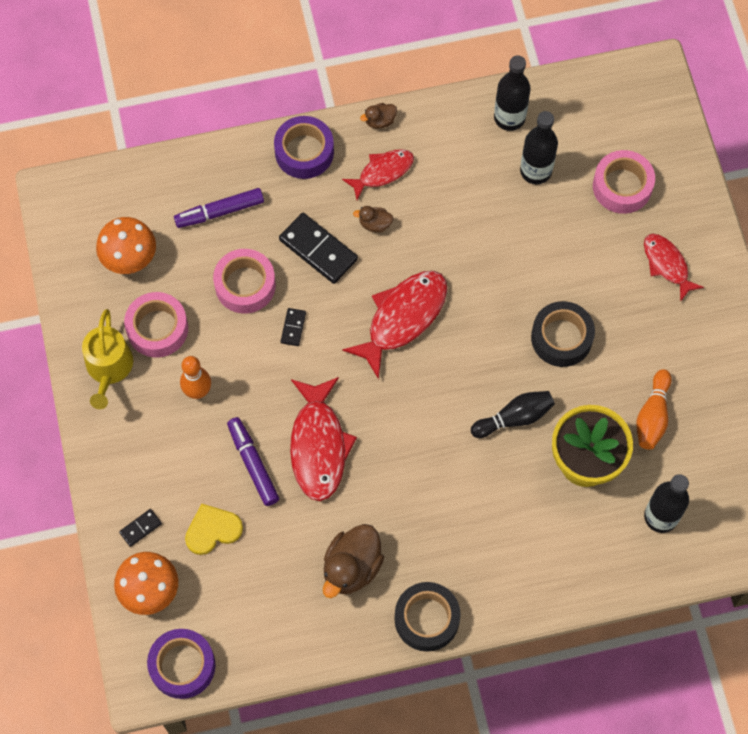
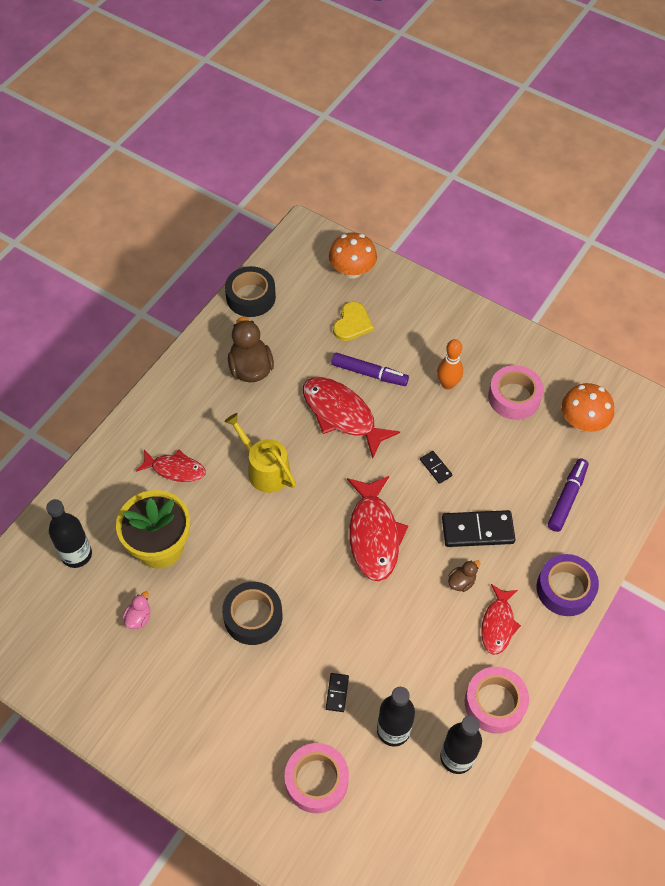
camera: 135 degrees right, 10 degrees down
yellow watering can [82,309,133,409] -> yellow watering can moved to [224,413,296,493]
black domino [119,509,162,547] -> black domino moved to [326,673,349,712]
purple tape [147,629,216,699] -> none
pink tape [213,249,276,314] -> pink tape moved to [465,667,529,734]
brown duck [360,103,397,129] -> none
black tape [395,582,461,652] -> black tape moved to [225,266,276,317]
black bowling pin [471,391,555,438] -> none
orange bowling pin [636,369,672,450] -> pink duck [123,592,150,629]
red fish [644,234,704,302] -> red fish moved to [136,450,206,482]

